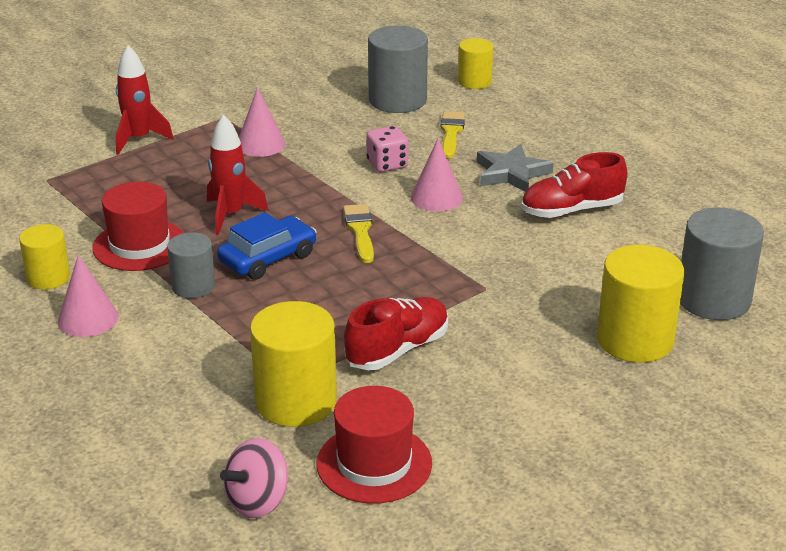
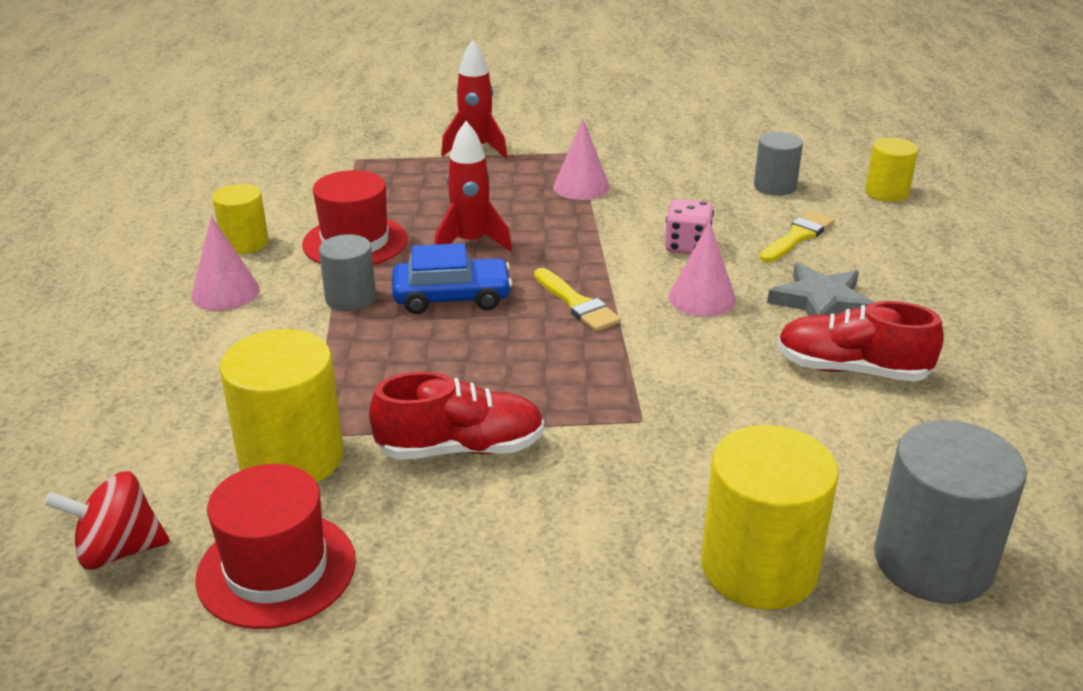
camera: 35 degrees right, 0 degrees up
pink spinning top [220,438,289,518] -> red spinning top [44,471,170,569]
yellow brush [343,204,374,263] -> yellow brush turned 120 degrees clockwise [534,268,621,332]
grey cylinder [368,26,428,113] -> grey cylinder [754,132,803,196], size x0.60

